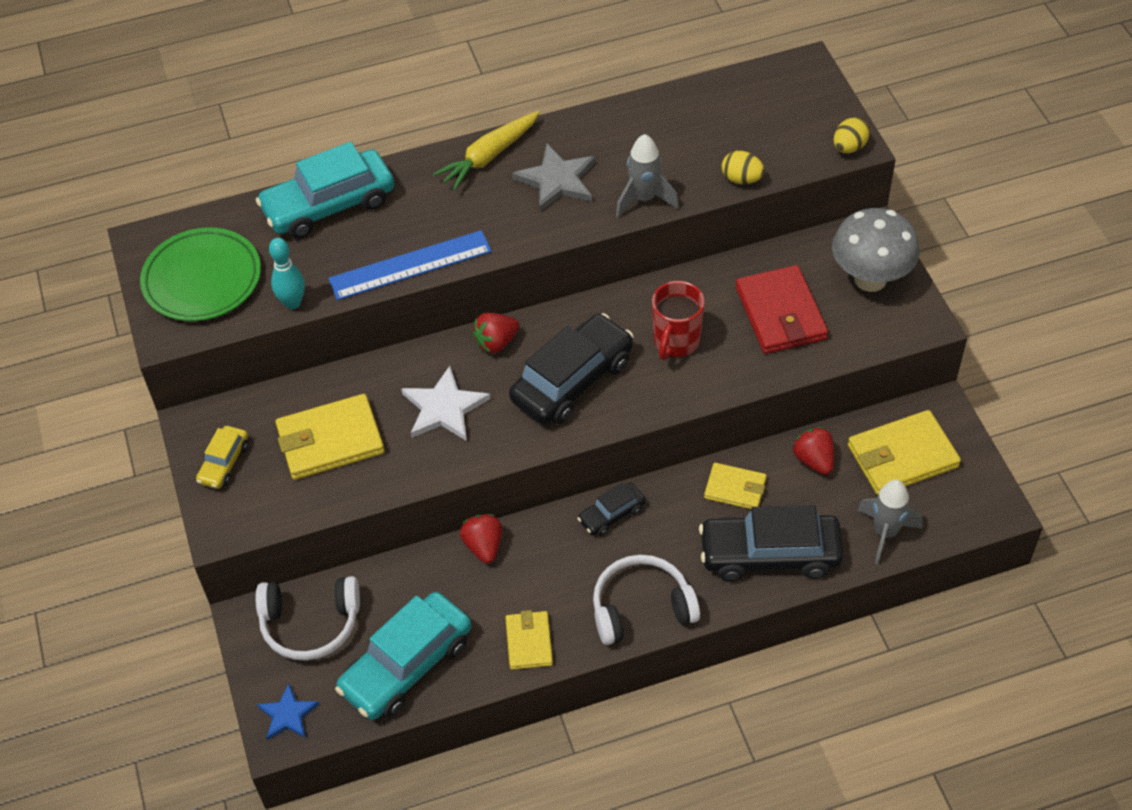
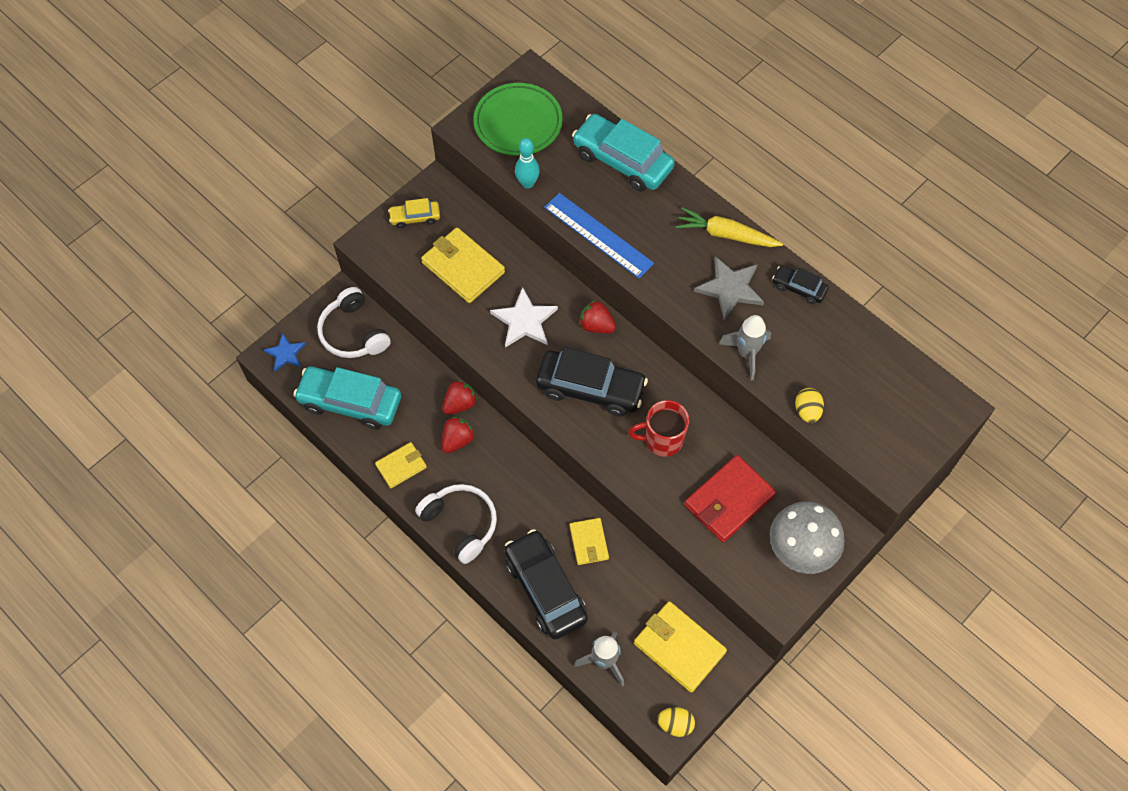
camera: 60 degrees right, 10 degrees up
black car [577,482,645,536] -> black car moved to [772,266,828,304]
red strawberry [792,427,834,475] -> red strawberry moved to [442,417,475,453]
yellow egg [834,118,870,153] -> yellow egg moved to [657,707,695,737]

